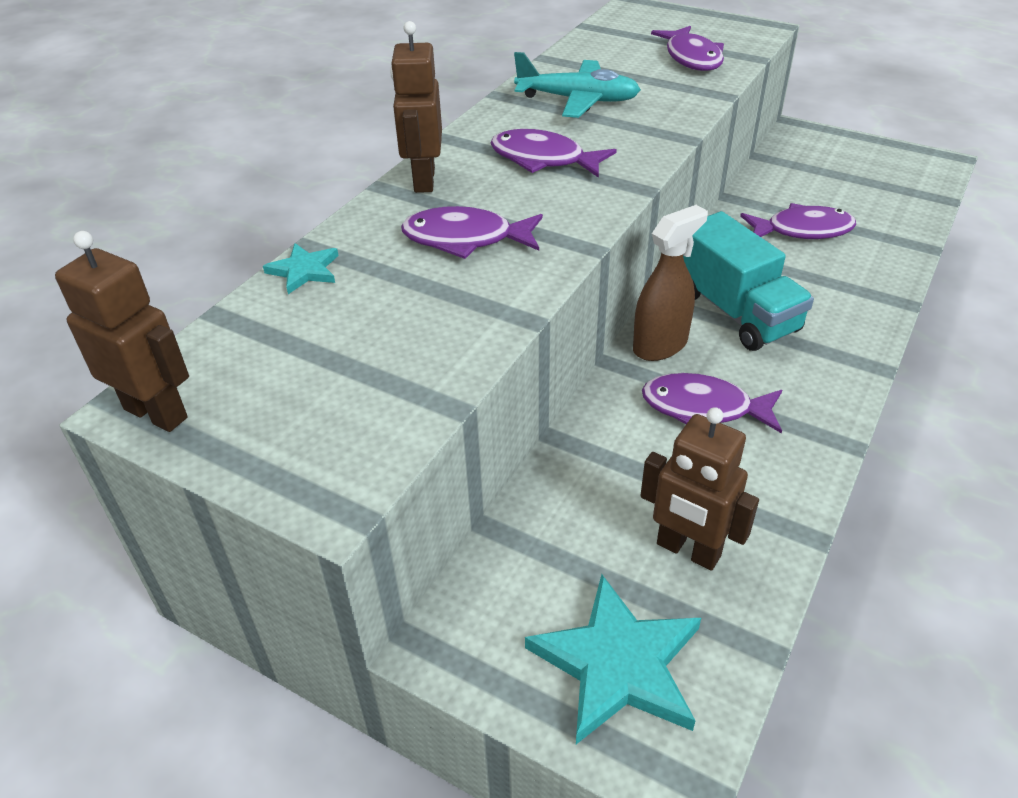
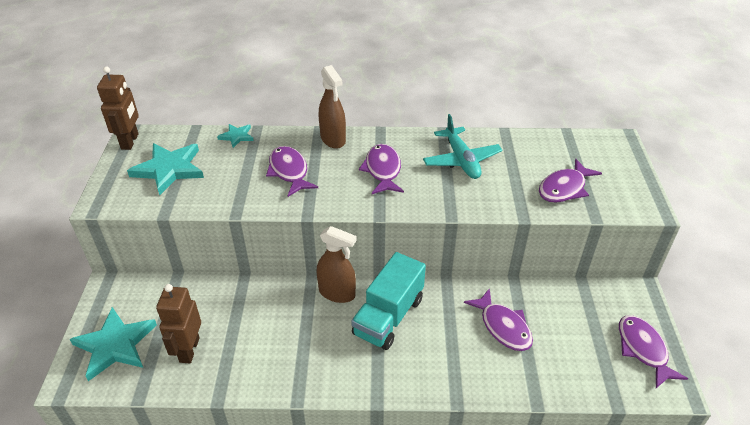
camera: 60 degrees right, 0 degrees up
brown robot [390,21,442,193] -> brown spray bottle [319,65,346,149]
purple fish [642,373,782,433] -> purple fish moved to [619,315,688,388]
none -> turquoise star [127,143,204,195]

